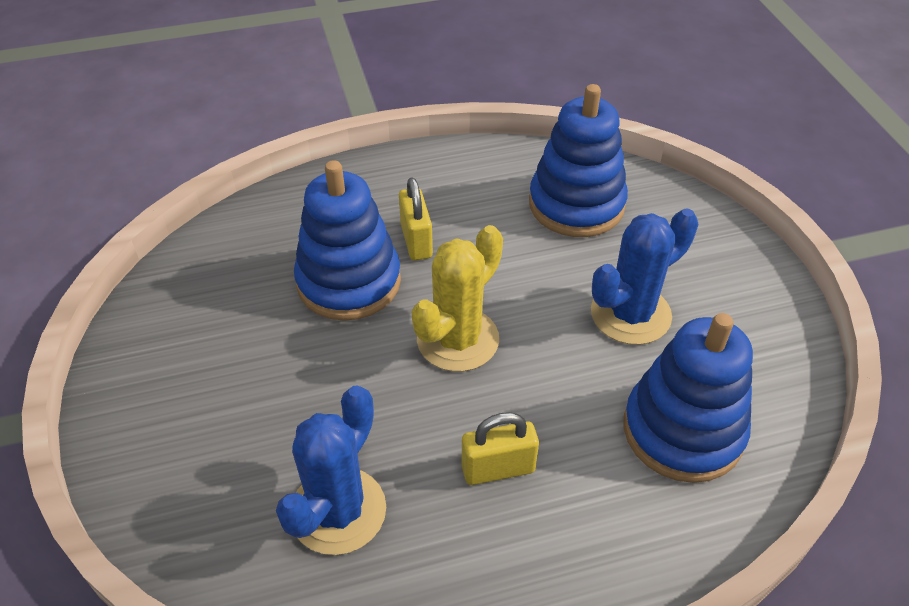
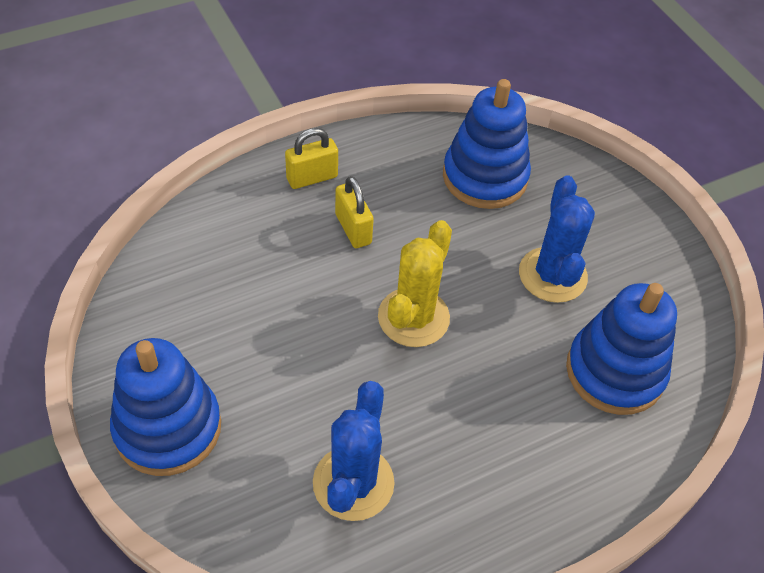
camera: 15 degrees left, 5 degrees up
blue stacking toy [294,160,401,321] -> blue stacking toy moved to [110,338,221,476]
yellow padlock [462,412,539,485] -> yellow padlock moved to [285,128,338,189]
blue cactus [591,209,698,345] -> blue cactus turned 45 degrees counterclockwise [519,175,595,303]

